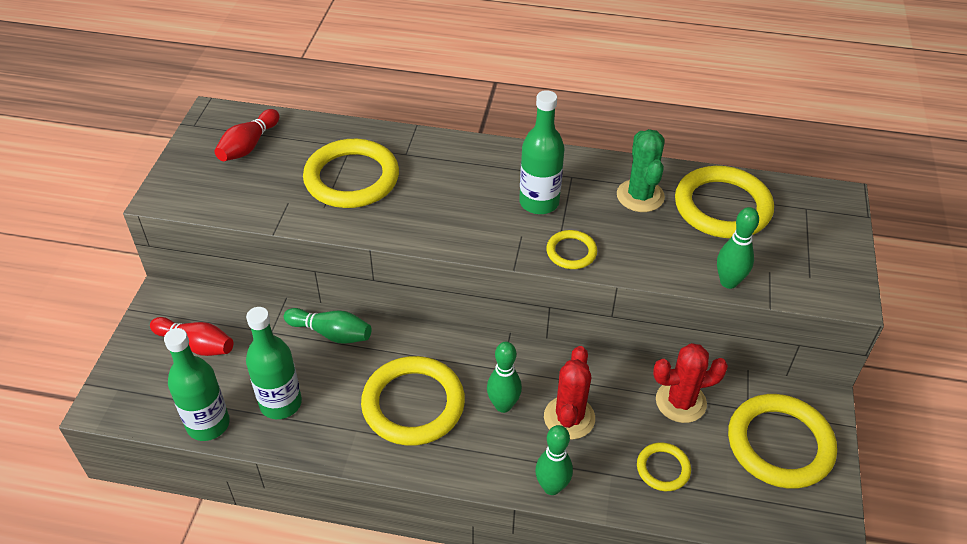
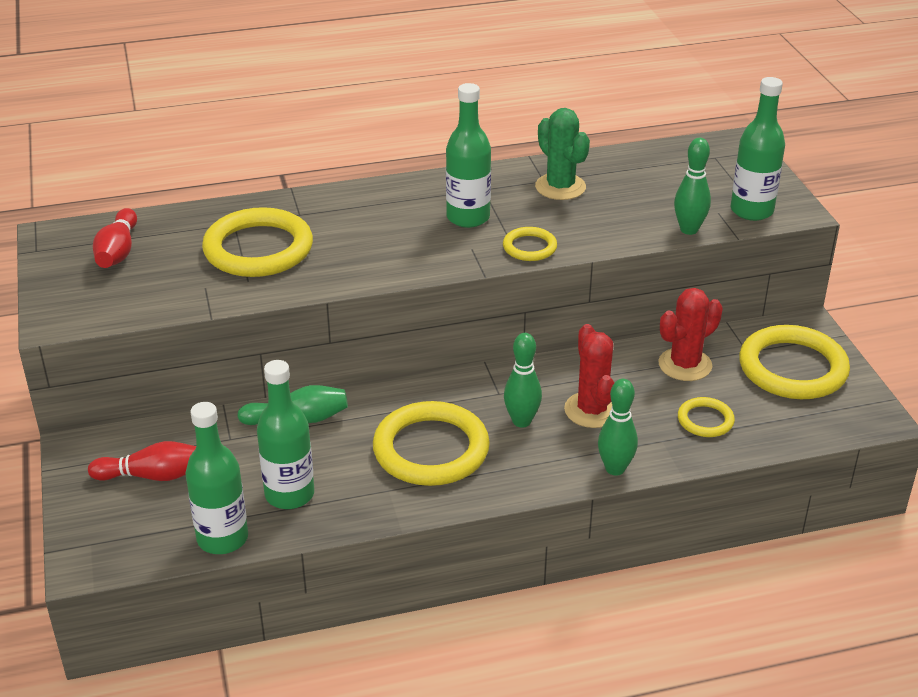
camera: 25 degrees left, 10 degrees down
yellow ring [675,166,774,238] -> none
none -> green bottle [731,77,785,221]

